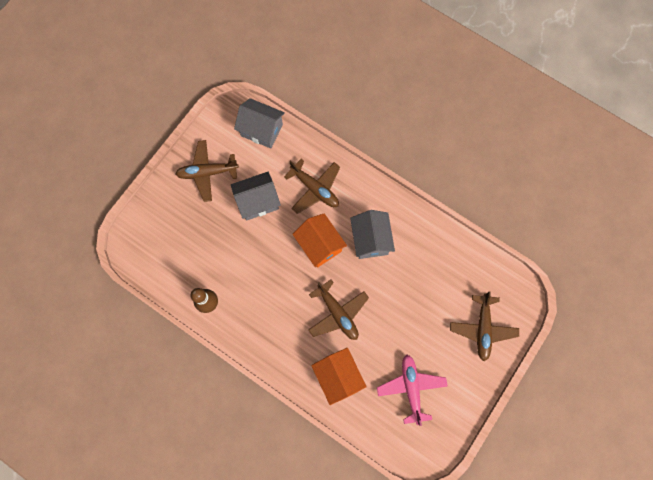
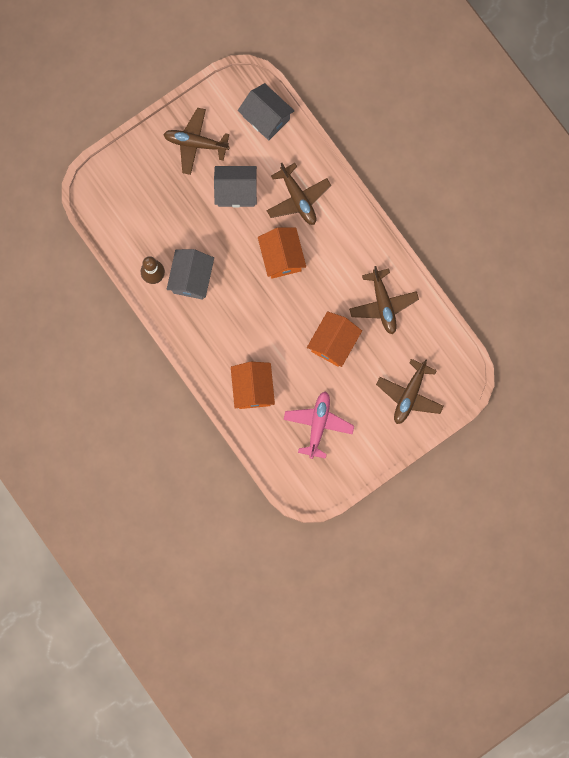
camera: 20 degrees right, 5 degrees up
brown plane [309,279,369,340] -> brown plane moved to [349,266,419,334]
grey house [350,210,395,259] -> grey house moved to [167,249,214,300]
none -> orange house [307,311,362,367]

